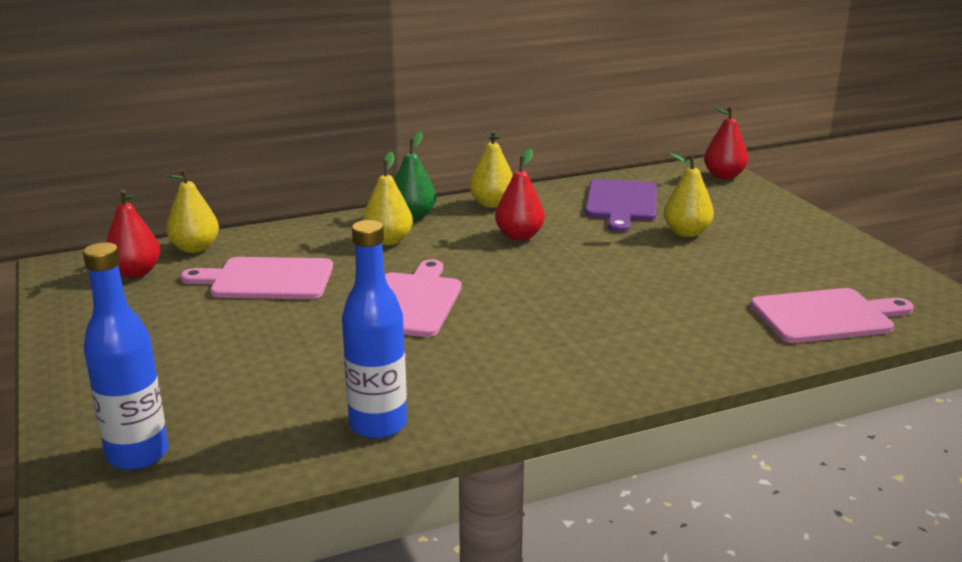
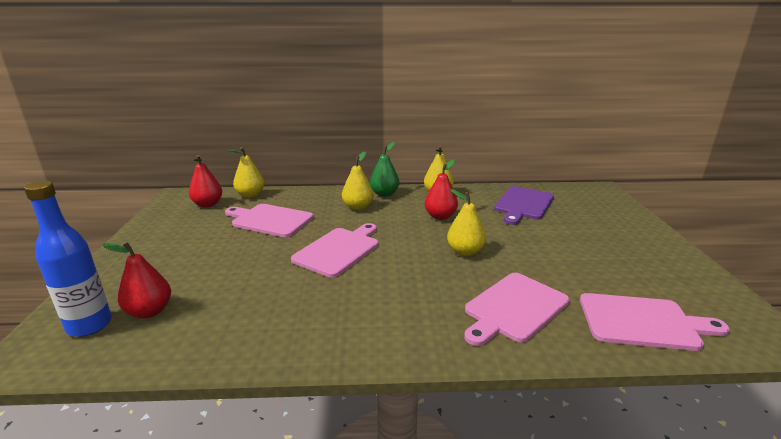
camera: 20 degrees right, 0 degrees up
blue bottle [342,220,407,439] -> none
yellow pear [664,153,714,237] -> yellow pear moved to [447,189,486,256]
red pear [704,106,748,179] -> red pear moved to [102,242,171,319]
none -> pink cutting board [464,273,570,346]

